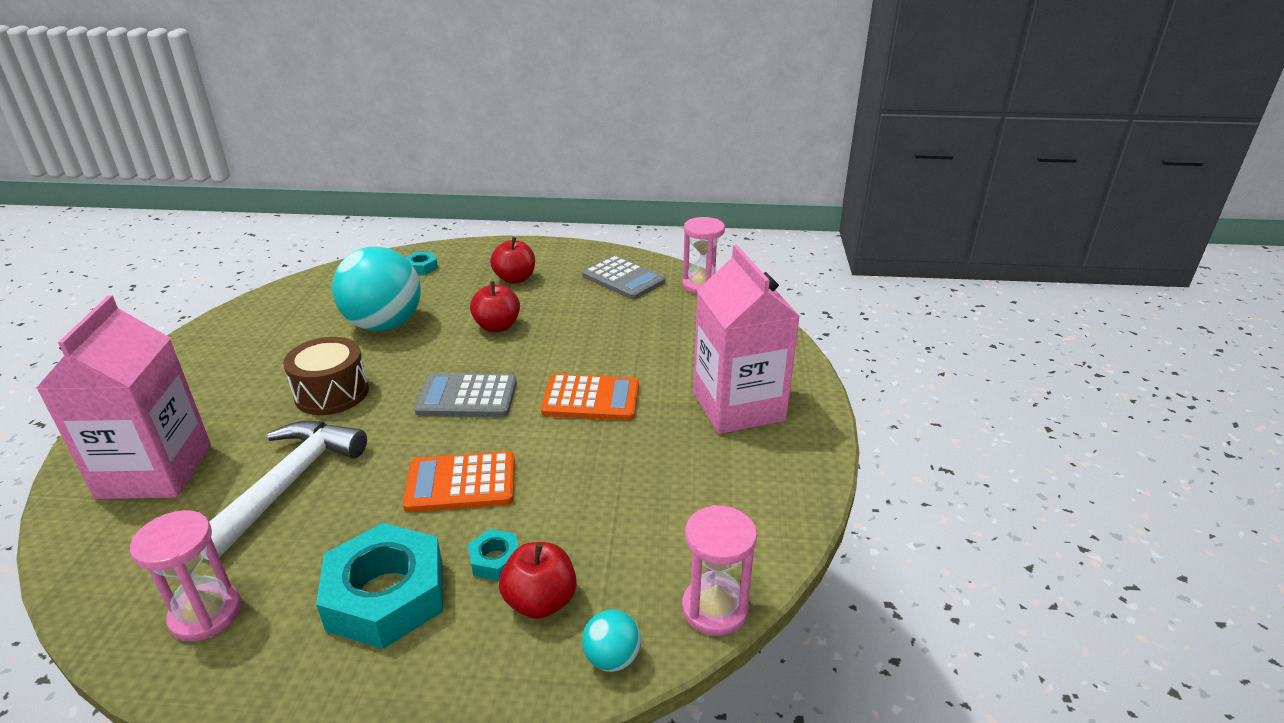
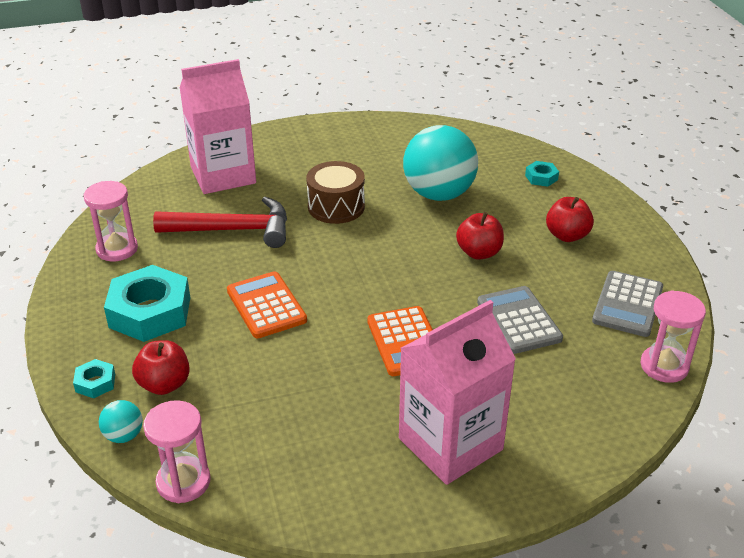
camera: 70 degrees right, 5 degrees up
white hammer [204,421,367,560] -> red hammer [153,197,287,248]
grey calculator [414,374,517,417] -> grey calculator moved to [477,286,563,354]
turquoise nut [468,529,519,581] -> turquoise nut moved to [73,359,115,398]

